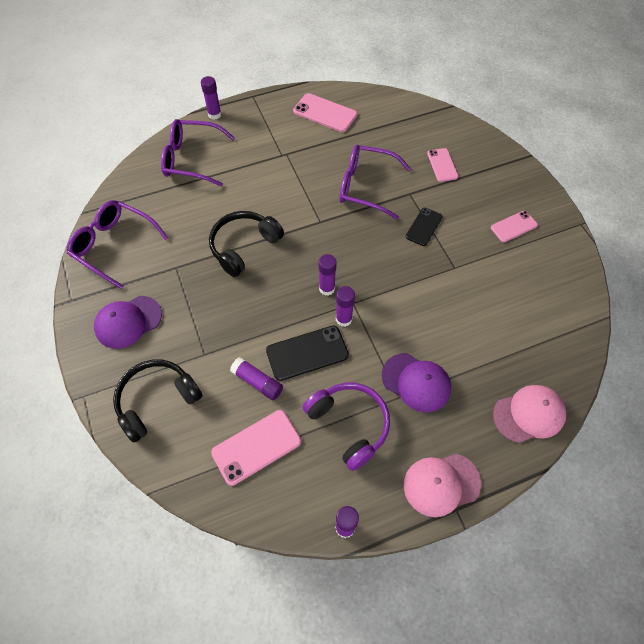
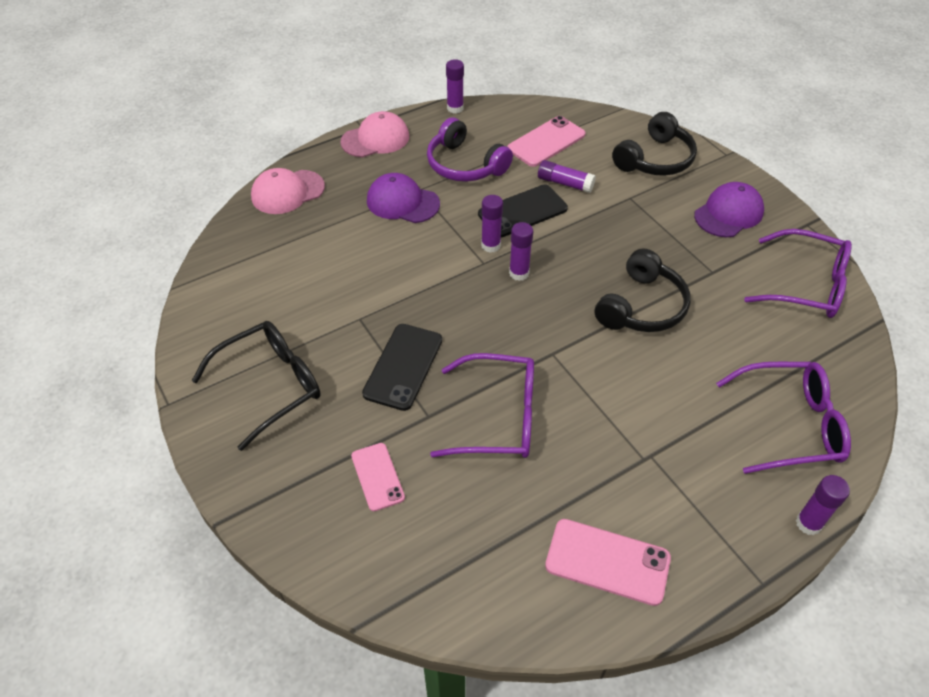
camera: 170 degrees right, 10 degrees down
black phone [406,207,443,246] -> black phone [362,324,442,411], size x1.54
pink phone [491,211,538,242] -> black glasses [192,321,321,451]

